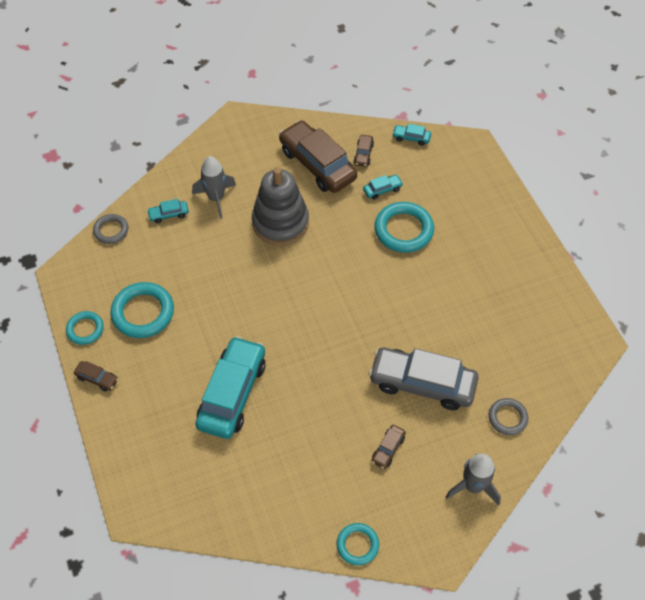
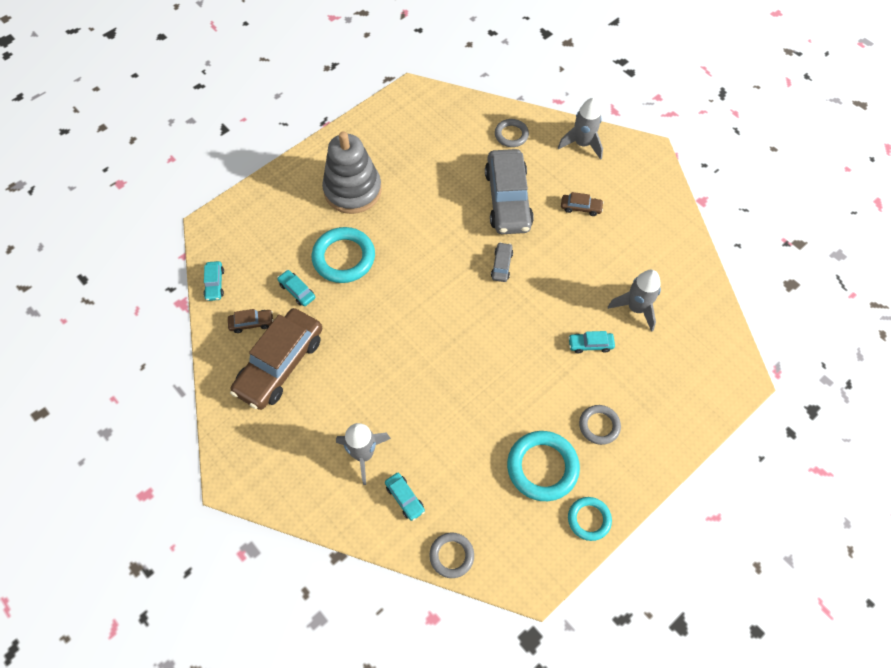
camera: 110 degrees left, 5 degrees up
brown car [74,361,118,391] -> none
turquoise car [195,336,265,439] -> turquoise car [568,331,615,353], size x0.43
grey stacking toy [252,168,309,245] -> grey stacking toy moved to [322,131,382,214]
turquoise ring [337,523,379,565] -> none
none -> grey car [491,242,513,282]
none -> grey ring [579,405,621,445]
none -> grey rocket [608,270,661,332]

